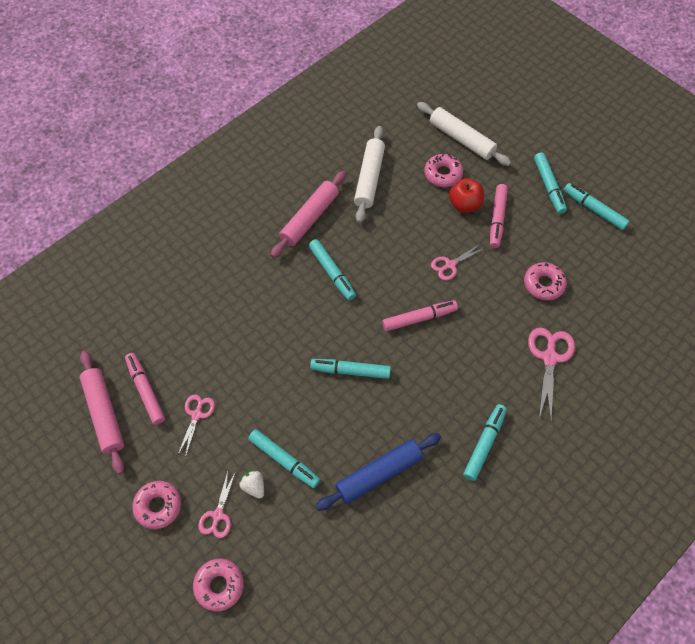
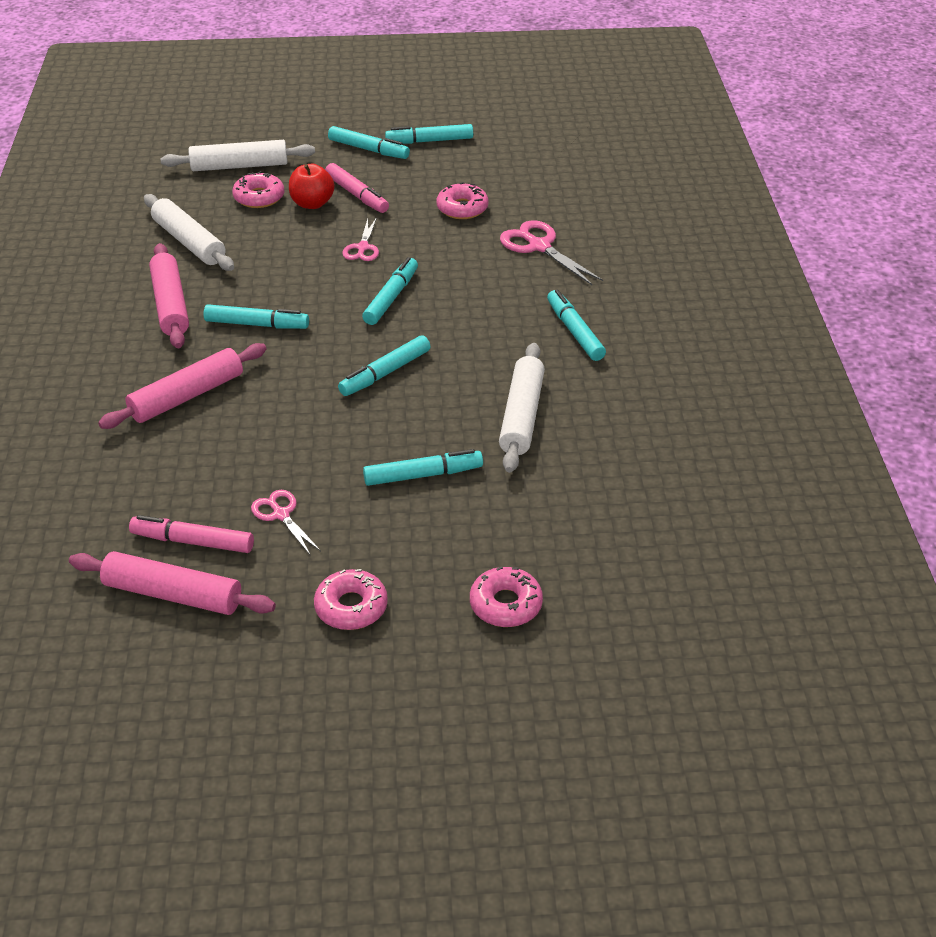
camera: 50 degrees left, 20 degrees down
pink scissors [198,471,236,538] -> none
white strawberry [239,470,264,499] -> none
blue rolling pin [316,433,441,511] -> white rolling pin [499,343,545,473]
pink marker [382,300,458,331] -> turquoise marker [362,257,418,325]
none -> pink rolling pin [98,343,267,429]

